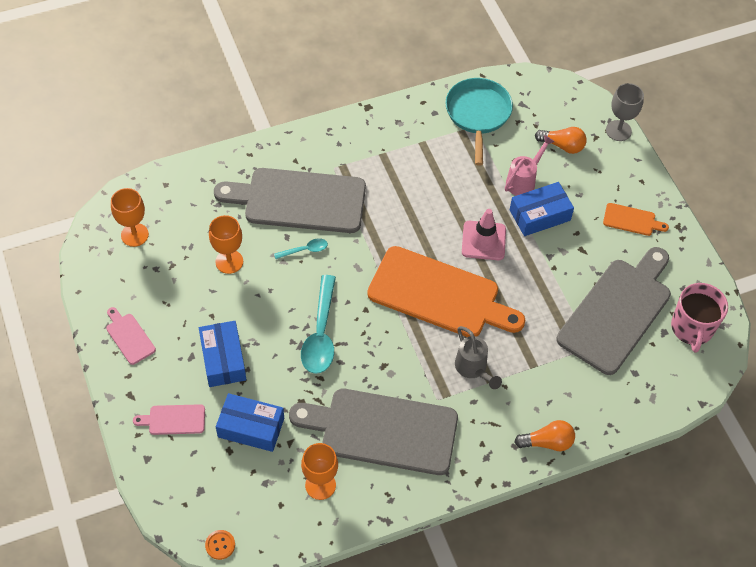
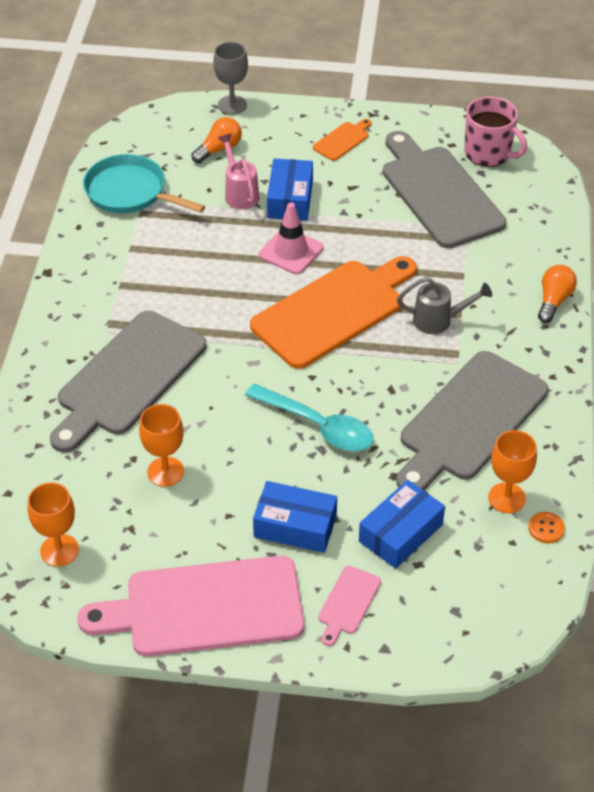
camera: 60 degrees left, 10 degrees down
pink cutting board [106,307,156,365] -> pink cutting board [77,556,304,656], size x2.34
orange button [205,530,235,560] -> orange button moved to [528,512,565,543]
turquoise spoon [274,238,328,259] -> none

